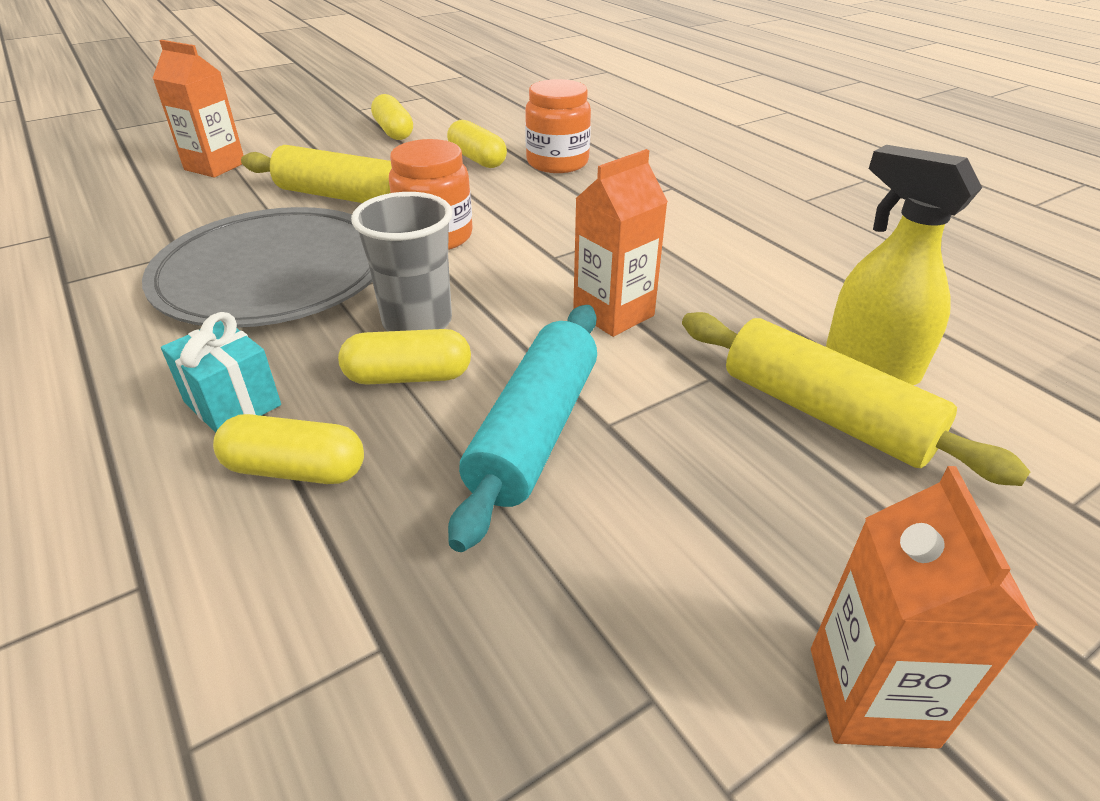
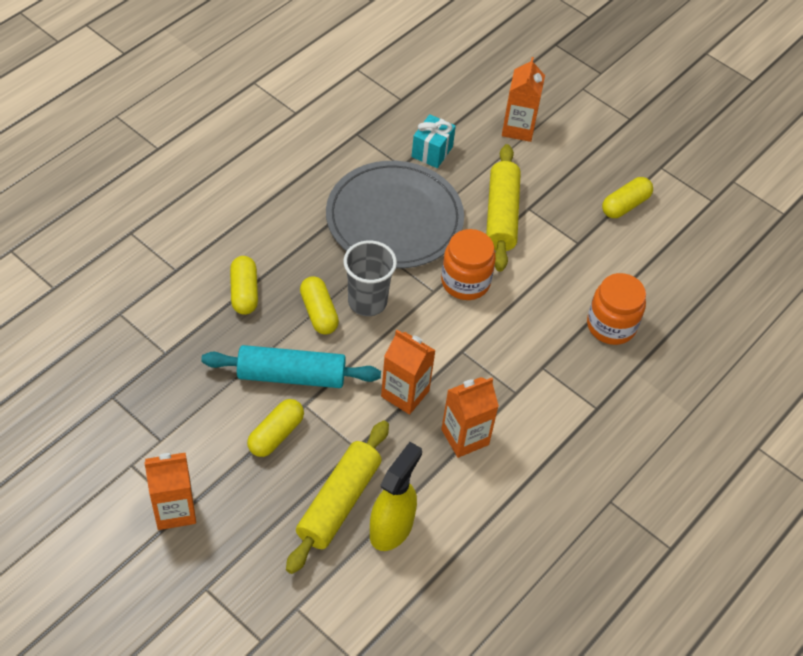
camera: 70 degrees right, 15 degrees up
turquoise gift [161,312,281,433] -> turquoise gift moved to [412,114,456,168]
yellow capsule [447,120,507,168] -> yellow capsule moved to [247,399,304,457]
none -> orange carton [441,377,499,458]

